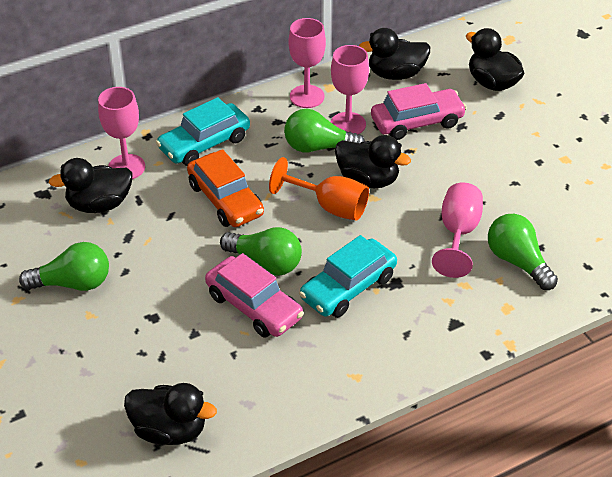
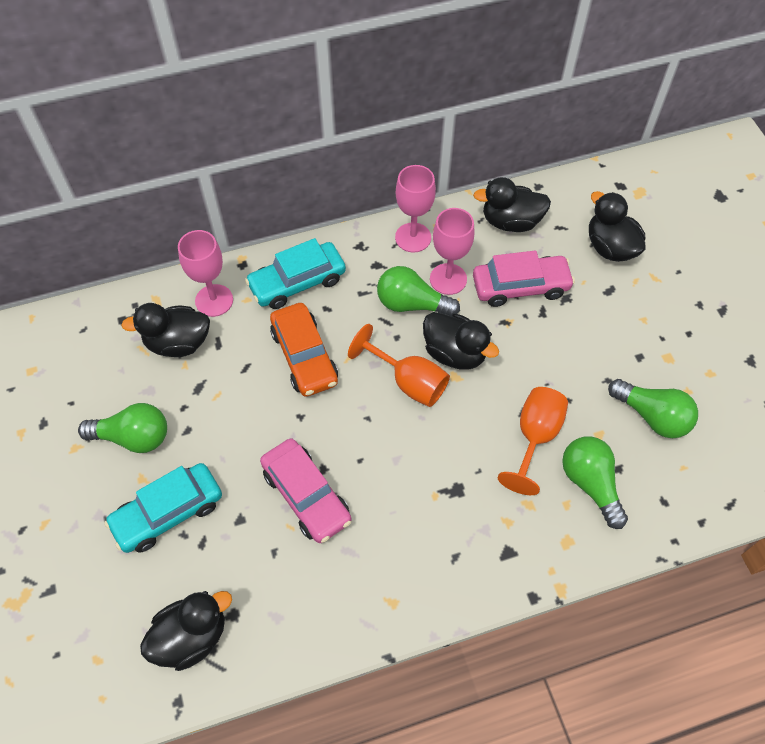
camera: 10 degrees right, 15 degrees up
black duck [124,383,217,445] -> black duck turned 60 degrees counterclockwise [140,591,232,671]
green light bulb [220,227,302,276] -> green light bulb moved to [608,379,698,438]
turquoise car [299,235,397,318] -> turquoise car moved to [104,463,222,553]
pink goblet [432,183,483,278] -> orange goblet [498,387,568,495]

